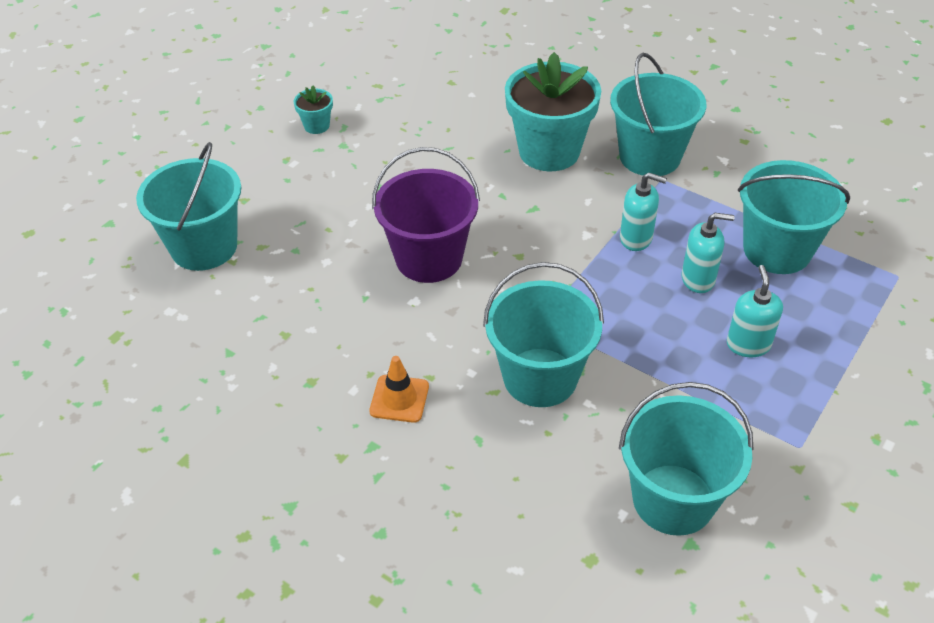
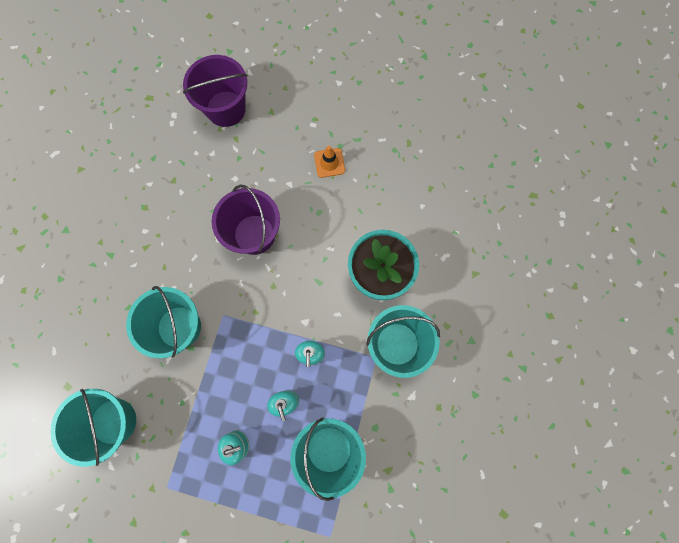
camera: 70 degrees right, 30 degrees up
turquoise bucket [136,142,241,271] -> purple bucket [183,55,247,127]
turquoise flower pot [294,86,333,134] -> none
orange traffic cone [369,356,429,423] -> orange traffic cone moved to [314,146,345,178]

